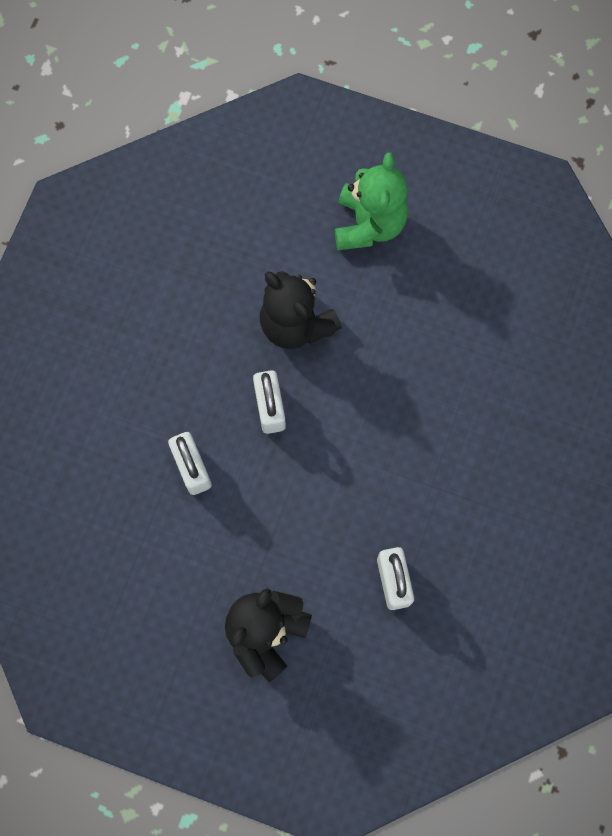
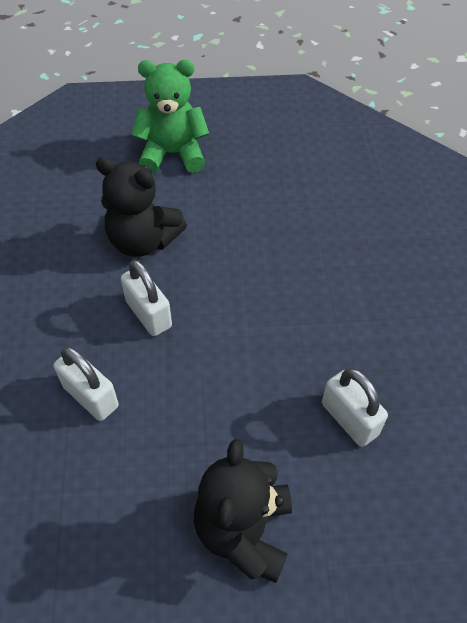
camera: 25 degrees left, 20 degrees down
green teddy bear [335,152,408,250] -> green teddy bear turned 75 degrees counterclockwise [131,60,209,174]

